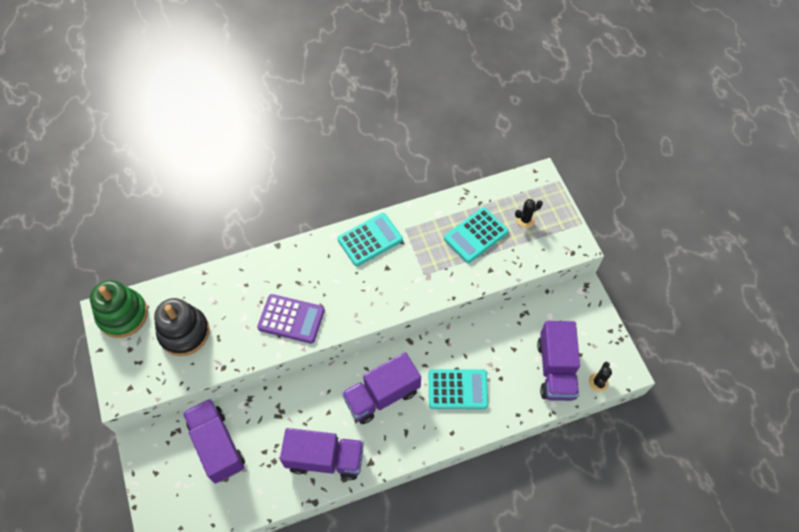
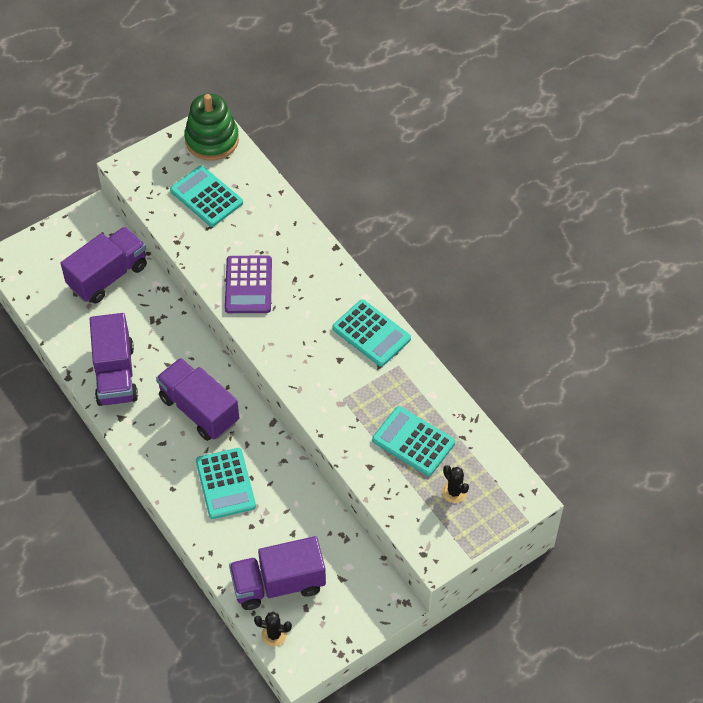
camera: 75 degrees right, 5 degrees down
black stacking toy [154,298,209,356] -> turquoise calculator [170,166,243,227]

